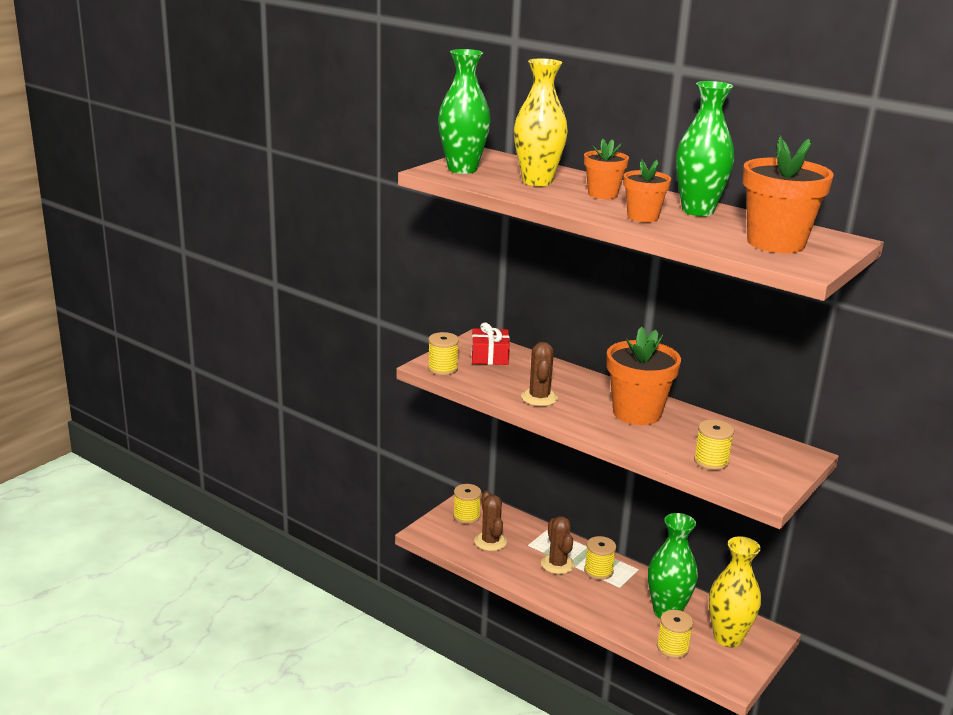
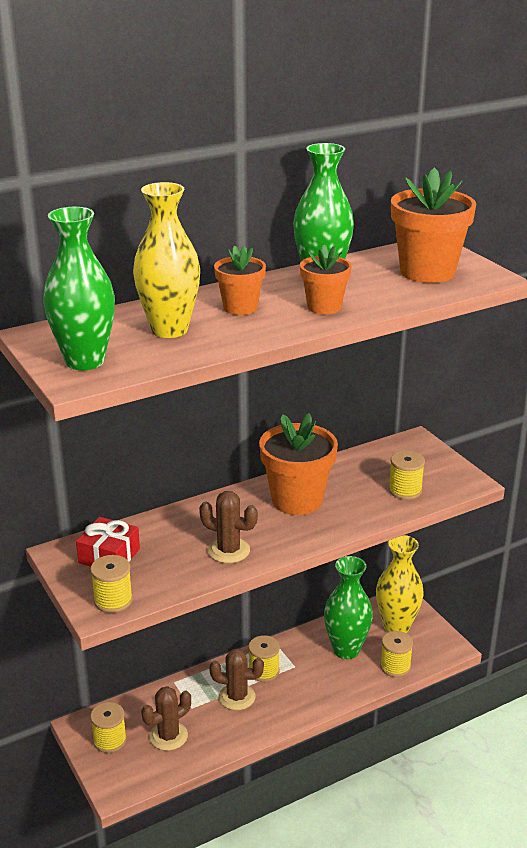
camera: 65 degrees left, 5 degrees up
brown cactus [474,491,507,551] -> brown cactus turned 45 degrees counterclockwise [141,686,191,751]

